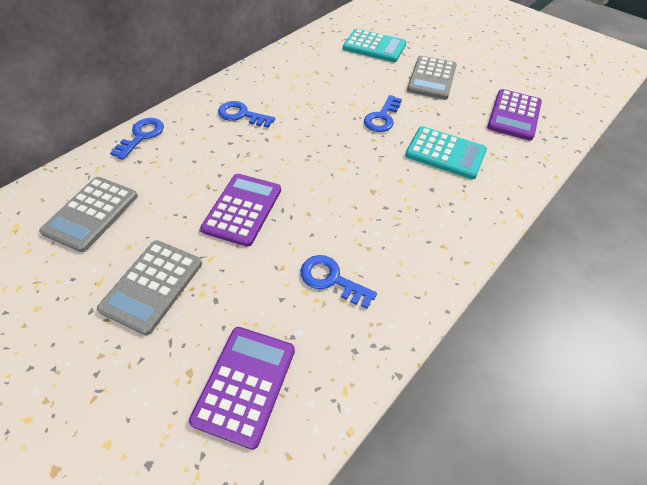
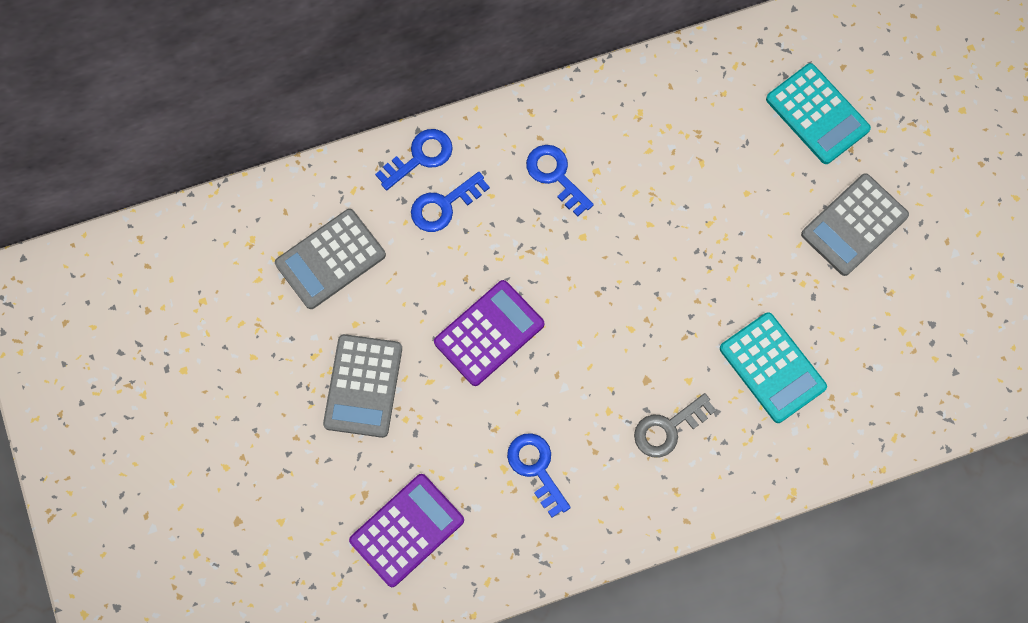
camera: 30 degrees right, 20 degrees up
grey calculator [97,240,202,335] -> grey calculator turned 45 degrees counterclockwise [323,334,402,438]
blue key [364,95,402,132] -> blue key moved to [411,172,490,232]
purple calculator [487,89,542,140] -> none
none -> grey key [634,393,716,458]

